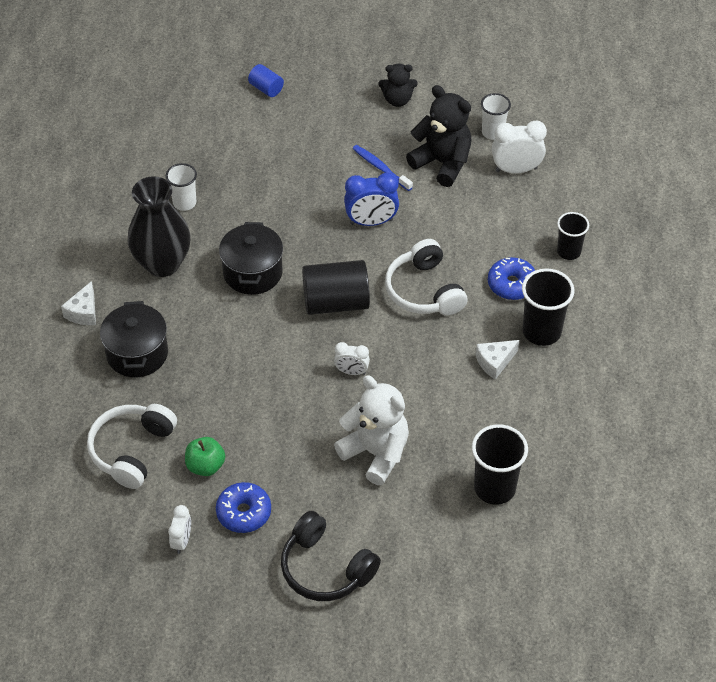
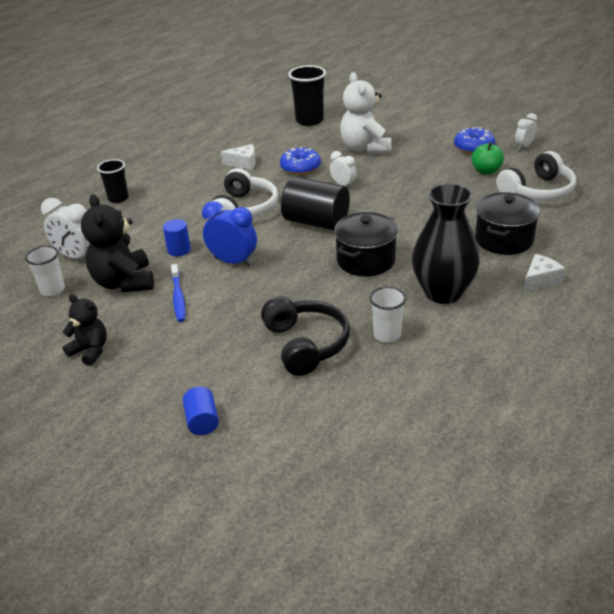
camera: 145 degrees left, 15 degrees down
black headphones [281,511,381,601] -> black headphones moved to [261,297,350,376]
blue donut [488,257,535,300] -> blue donut moved to [280,147,321,175]
black cup [522,268,575,346] -> none
none -> blue cylinder [163,219,191,256]

